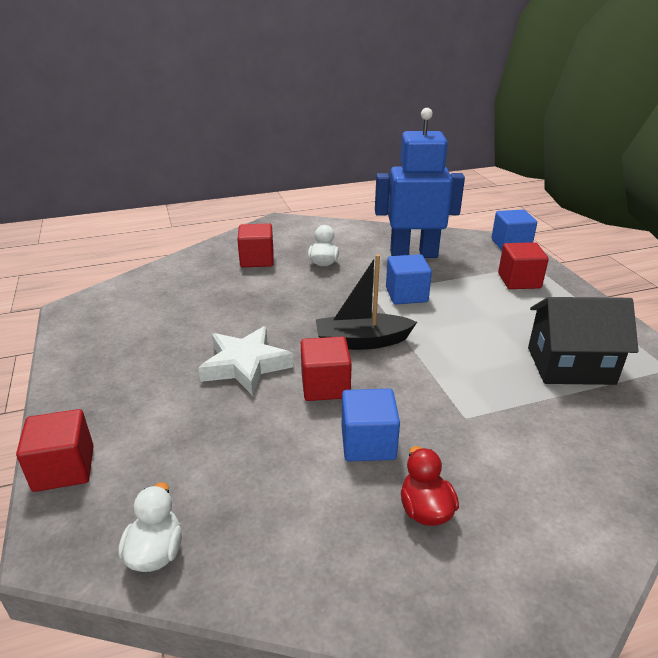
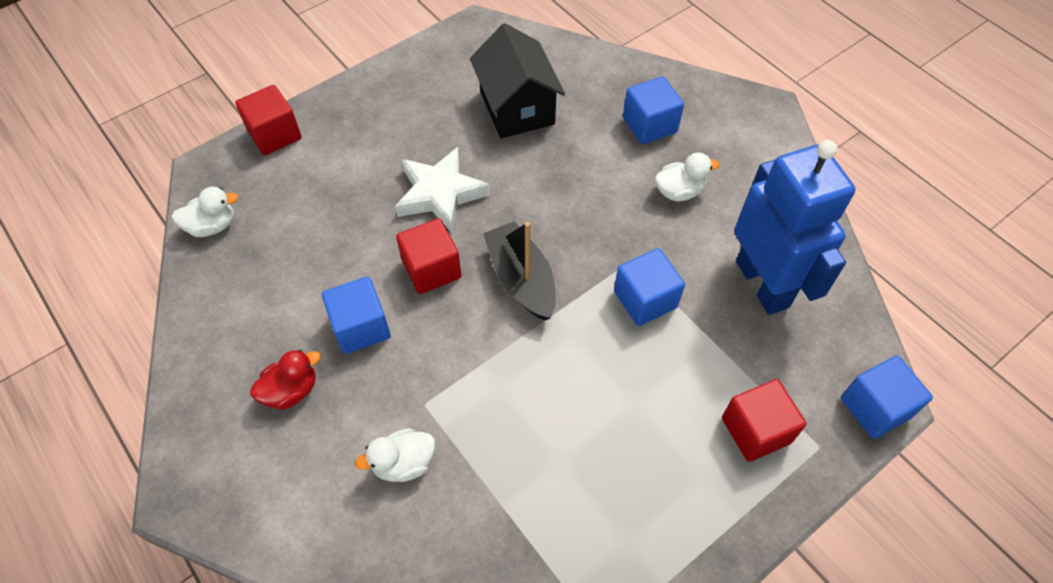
camera: 70 degrees right, 25 degrees up
red cube [237,223,274,267] -> blue cube [623,76,684,144]
black house [528,297,639,385] -> black house moved to [470,23,565,138]
none -> white duck [355,428,435,482]

